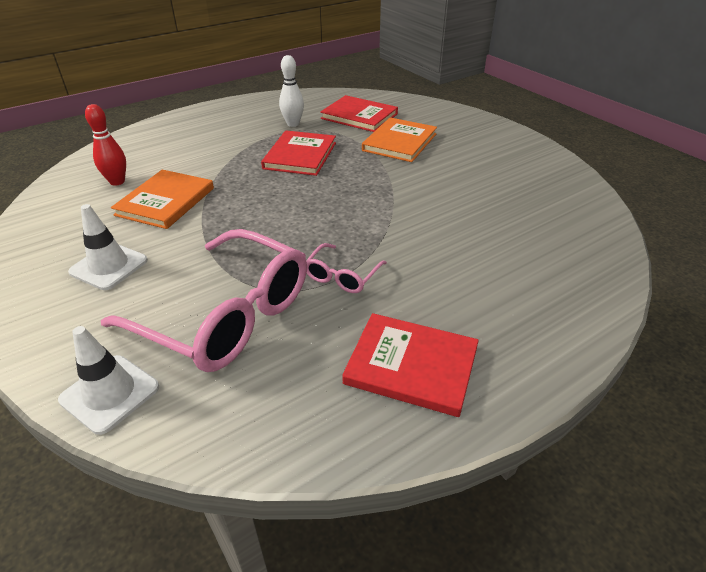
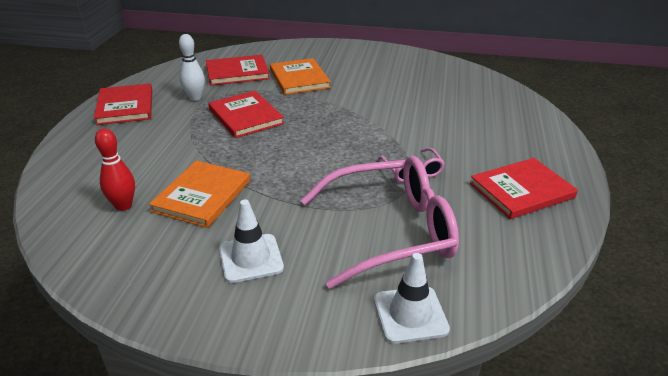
camera: 45 degrees left, 5 degrees down
orange book [111,170,214,229] -> orange book turned 45 degrees clockwise [149,161,250,228]
none -> red book [94,83,152,125]

